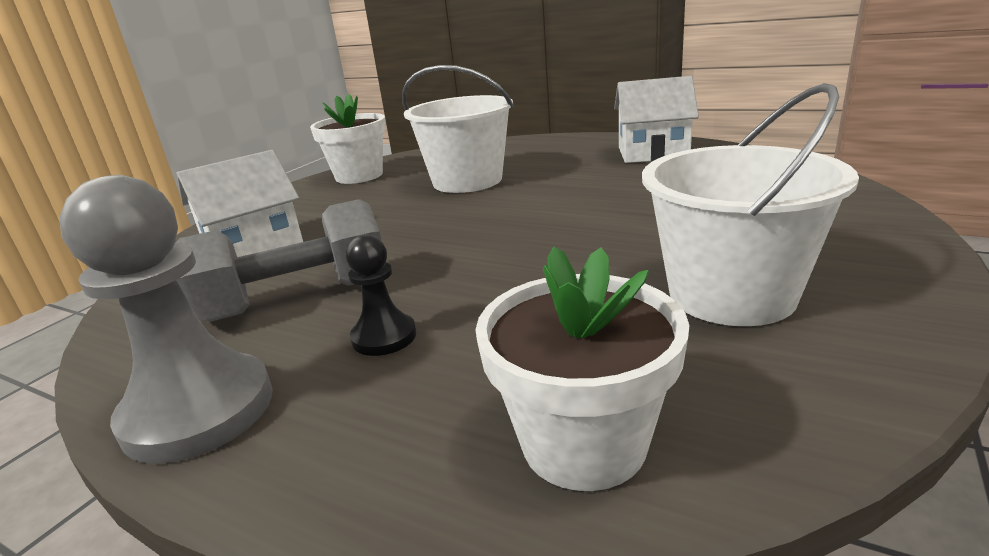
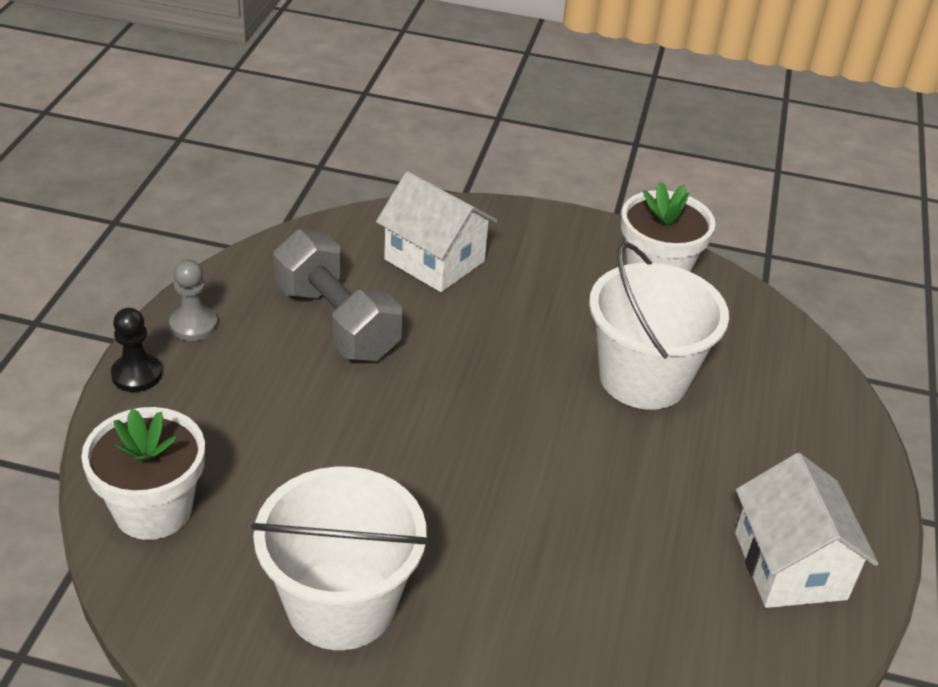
camera: 70 degrees right, 15 degrees up
grey pawn [59,175,273,464] -> grey pawn [169,260,218,341], size x0.52
black pawn [345,234,416,356] -> black pawn moved to [111,308,162,392]

